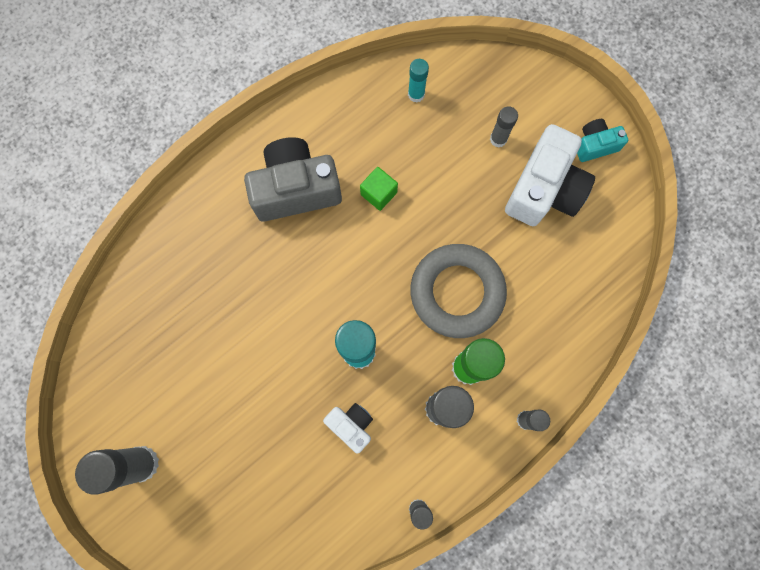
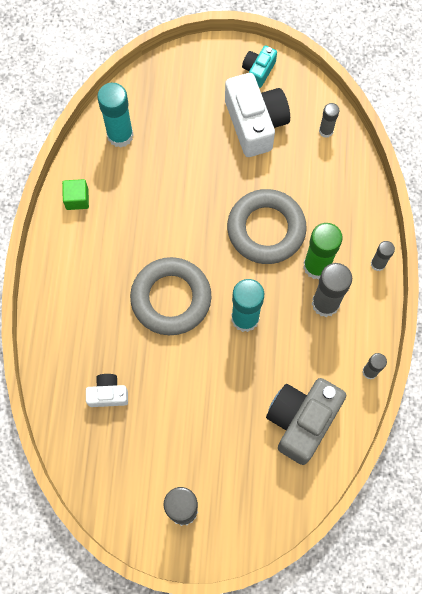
camera: 45 degrees left, 5 degrees down
grey camera [244,137,342,221] -> grey camera moved to [266,378,346,465]
white camera [323,403,373,454] -> white camera moved to [86,374,128,407]
green cube [360,167,398,211] -> green cube moved to [62,179,89,210]
turquoise glue stick [408,59,429,103] -> turquoise glue stick [97,83,134,148], size x1.81
grey glue stick [490,106,518,148] -> grey glue stick moved to [319,103,339,138]
none -> grey ring [130,257,211,335]

